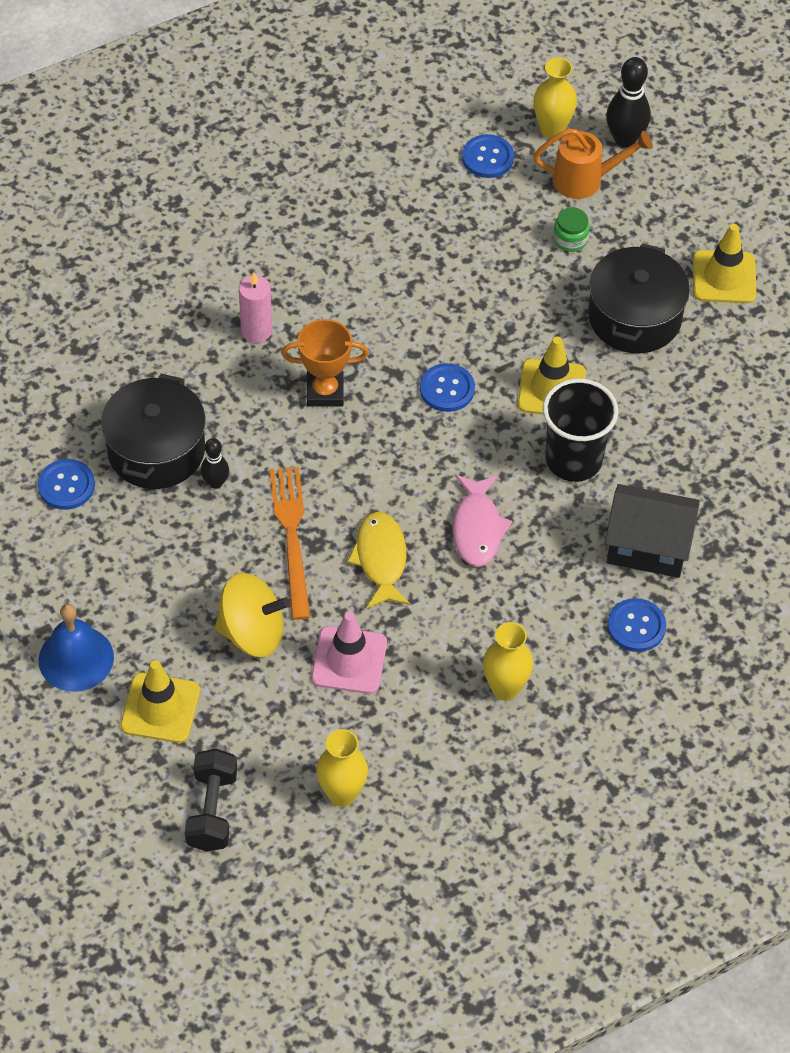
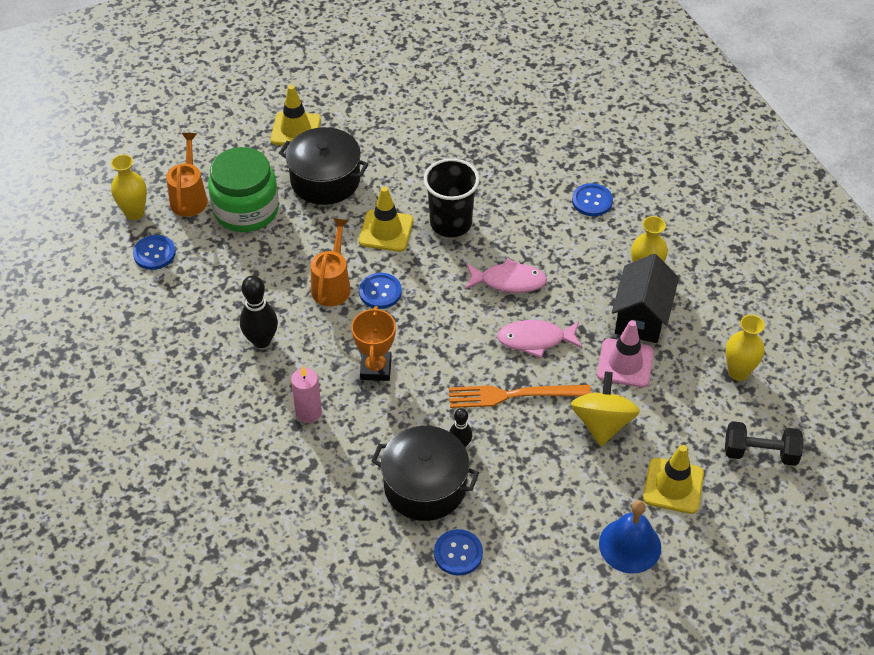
camera: 85 degrees left, 5 degrees down
yellow fish [347,512,410,609] -> pink fish [497,320,583,358]
green jar [553,208,590,252] -> green jar [208,147,279,232], size x2.46
black house [605,484,700,578] -> black house moved to [612,254,679,343]
black bowling pin [606,57,651,147] -> black bowling pin moved to [240,275,278,348]
none -> orange watering can [311,218,351,306]

